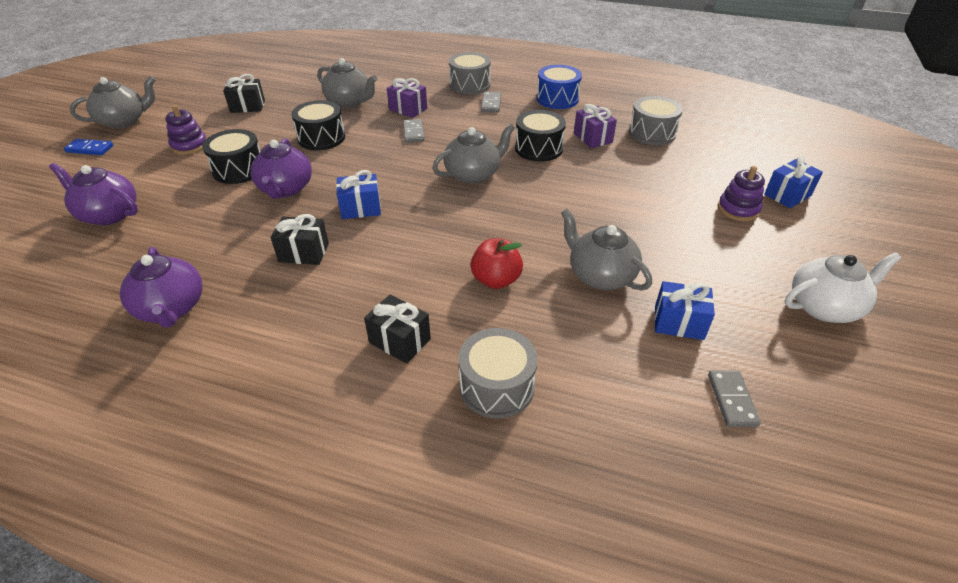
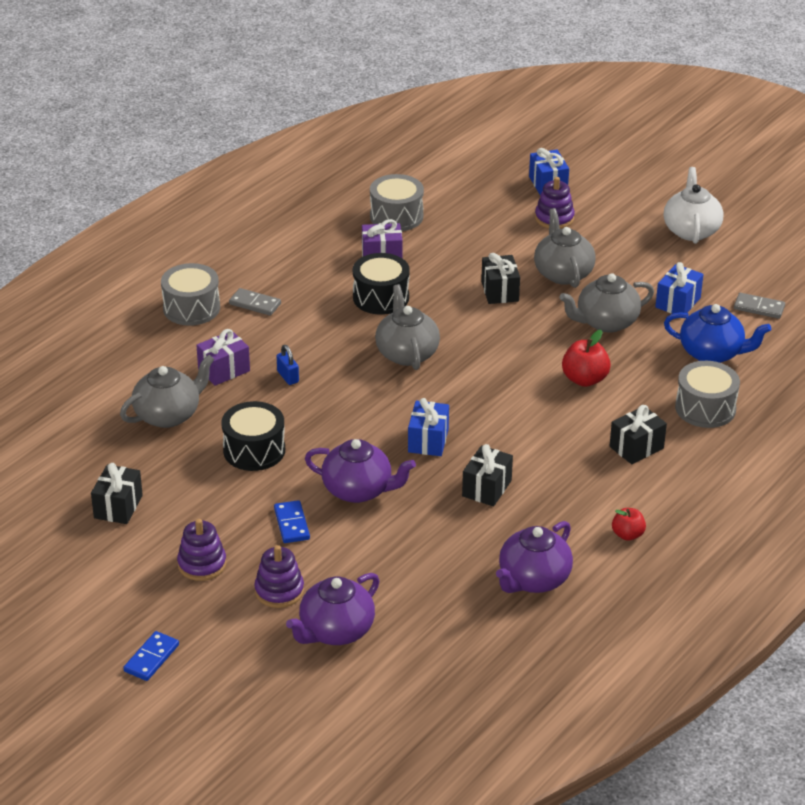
camera: 70 degrees left, 5 degrees down
grey teapot [70,76,156,129] -> grey teapot moved to [534,208,596,288]
purple teapot [120,247,202,328] -> purple teapot turned 135 degrees clockwise [496,521,573,593]
black drum [202,129,260,184] -> blue domino [274,500,310,543]
grey domino [403,119,424,143] -> blue padlock [277,345,299,385]
blue drum [537,65,582,109] -> none
none -> purple stacking toy [254,545,304,608]
none -> black gift [481,253,520,304]
none -> red apple [612,508,646,541]
none -> blue teapot [664,304,771,363]

